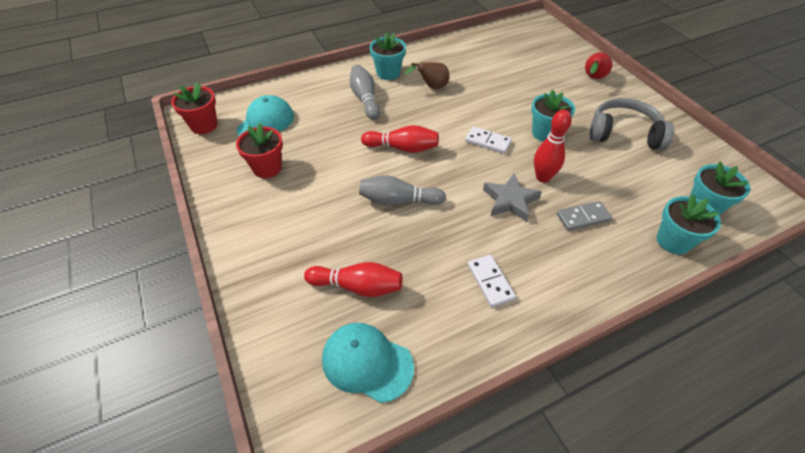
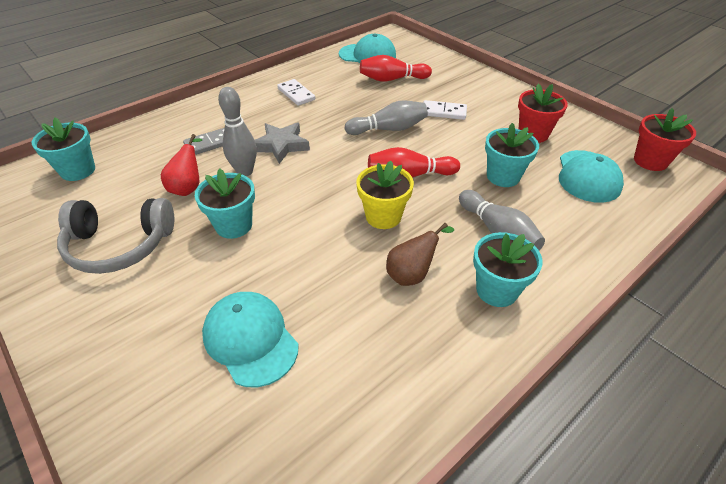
camera: 165 degrees right, 5 degrees down
white domino [465,126,512,154] -> white domino moved to [423,100,467,120]
red bowling pin [534,109,572,183] -> grey bowling pin [218,87,257,176]
red pear [585,52,612,79] -> red pear moved to [161,134,203,196]
turquoise flower pot [657,194,721,254] -> turquoise flower pot moved to [485,123,539,187]
none -> turquoise cap [202,292,299,387]
none -> yellow flower pot [356,161,414,229]

